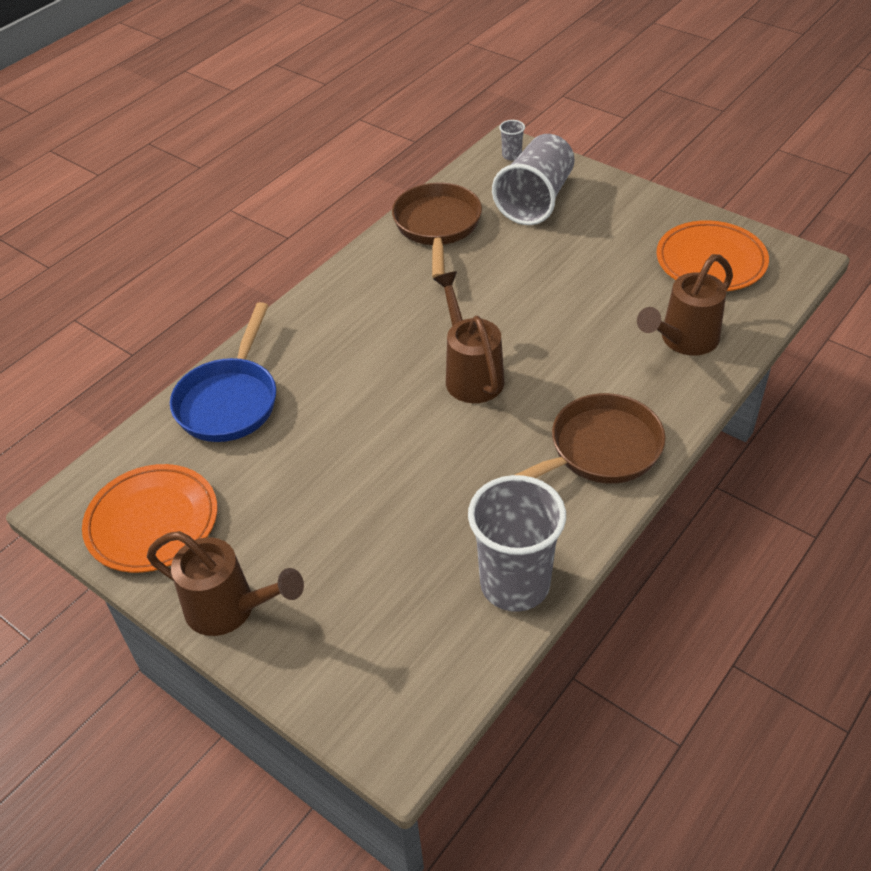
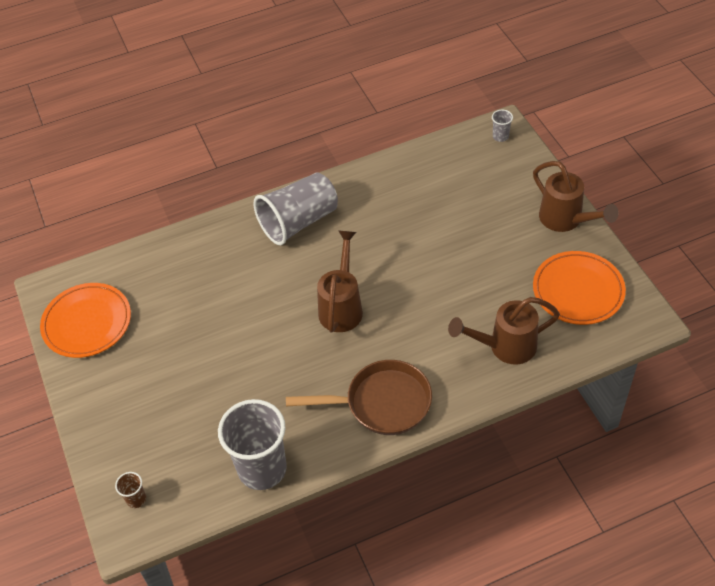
camera: 30 degrees right, 5 degrees up
brown watering can [147,531,304,636] -> brown watering can moved to [533,161,619,232]
blue pan [170,302,276,442] -> none
brown pan [392,183,482,278] -> none
grey cup [492,134,575,225] -> grey cup moved to [253,173,338,245]
none -> brown cup [115,472,146,508]

